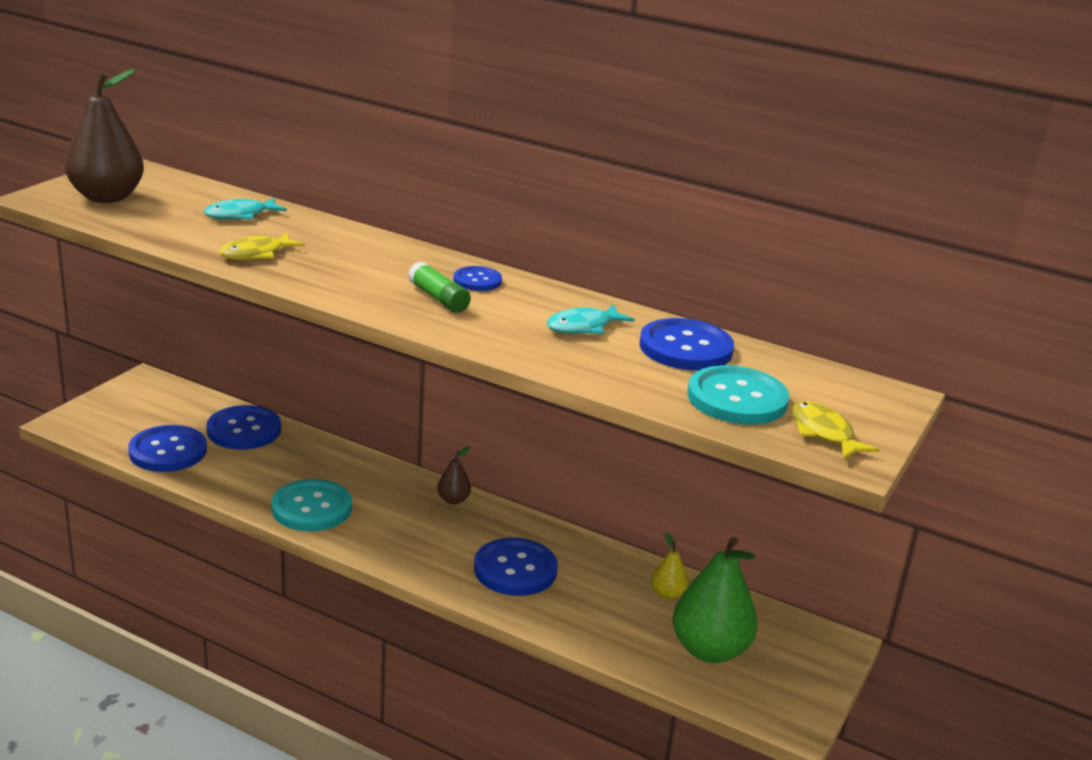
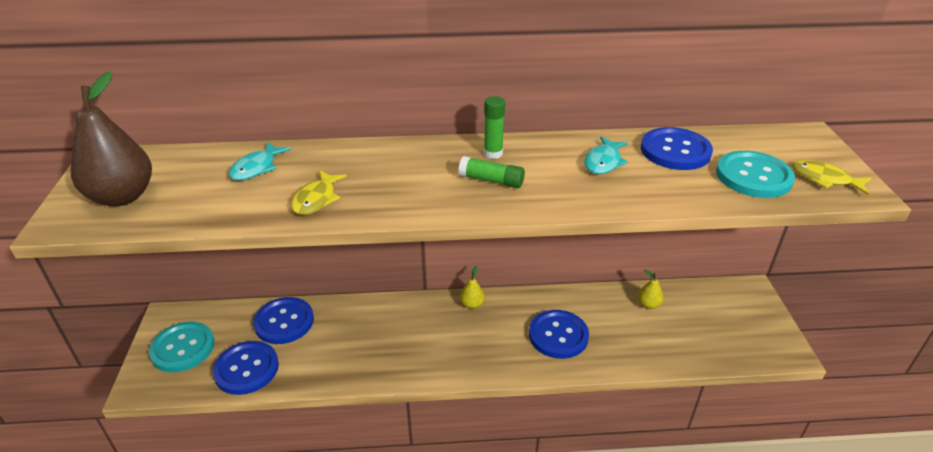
camera: 30 degrees left, 10 degrees up
turquoise button [271,479,352,531] -> turquoise button moved to [149,321,214,372]
brown pear [437,446,471,504] -> yellow pear [460,266,485,309]
blue button [454,266,502,291] -> green glue stick [484,96,505,159]
green pear [672,536,758,663] -> none

